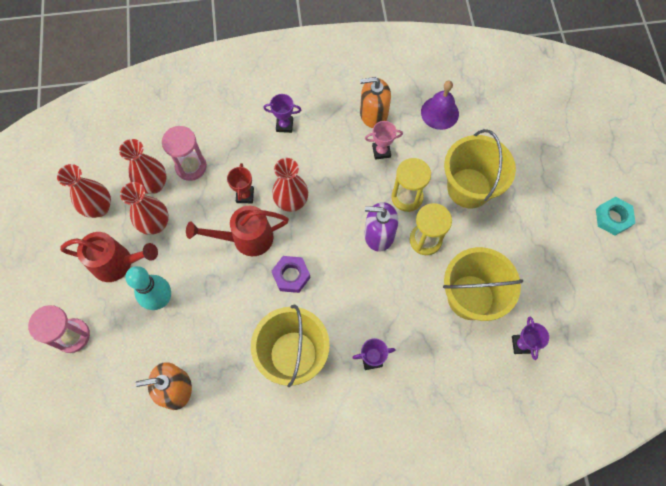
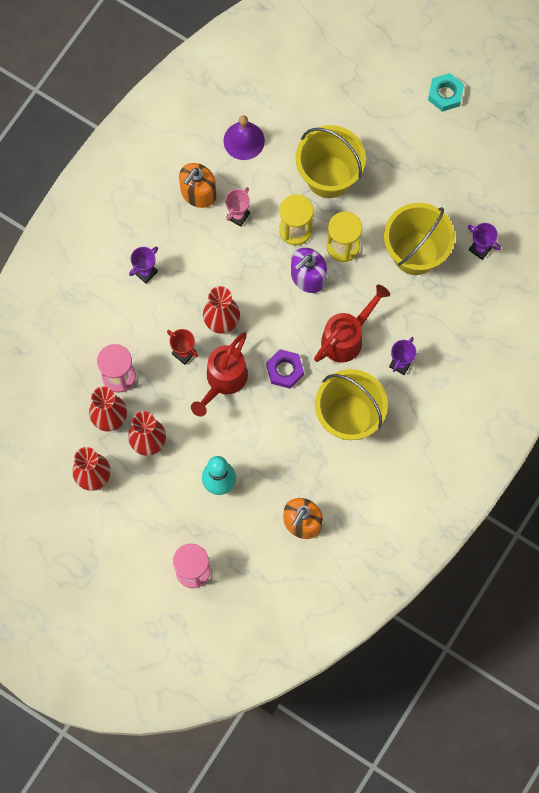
camera: 50 degrees left, 5 degrees up
red watering can [60,232,158,282] -> red watering can moved to [314,285,390,362]

